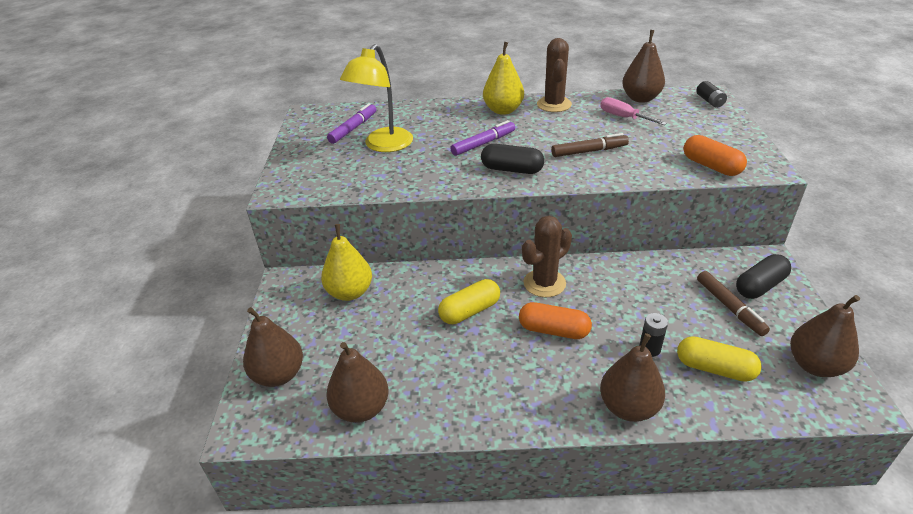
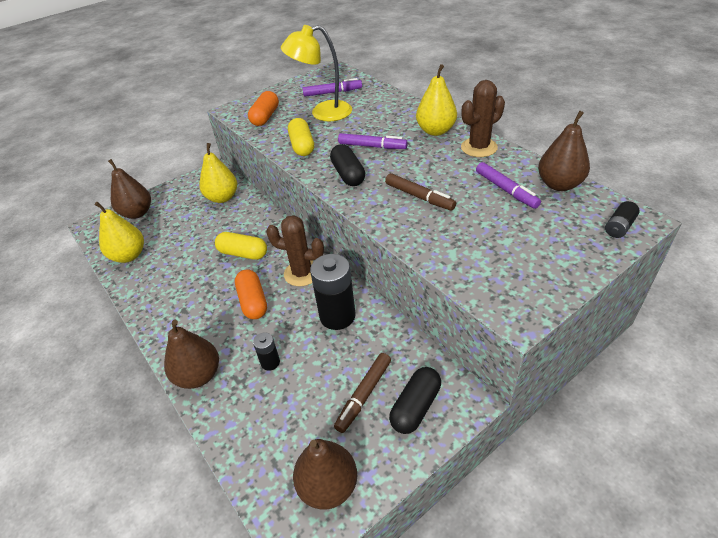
camera: 55 degrees right, 5 degrees up
brown pear [326,342,389,423] -> yellow pear [94,202,144,263]
pink screwdriver [600,97,667,125] -> purple marker [476,162,541,209]
yellow capsule [677,336,762,382] -> yellow capsule moved to [288,118,314,156]
orange capsule [683,135,747,176] -> orange capsule moved to [248,91,279,126]
black capsule [736,254,791,299] -> black capsule turned 75 degrees counterclockwise [389,367,441,434]
none -> black battery [310,254,356,330]

